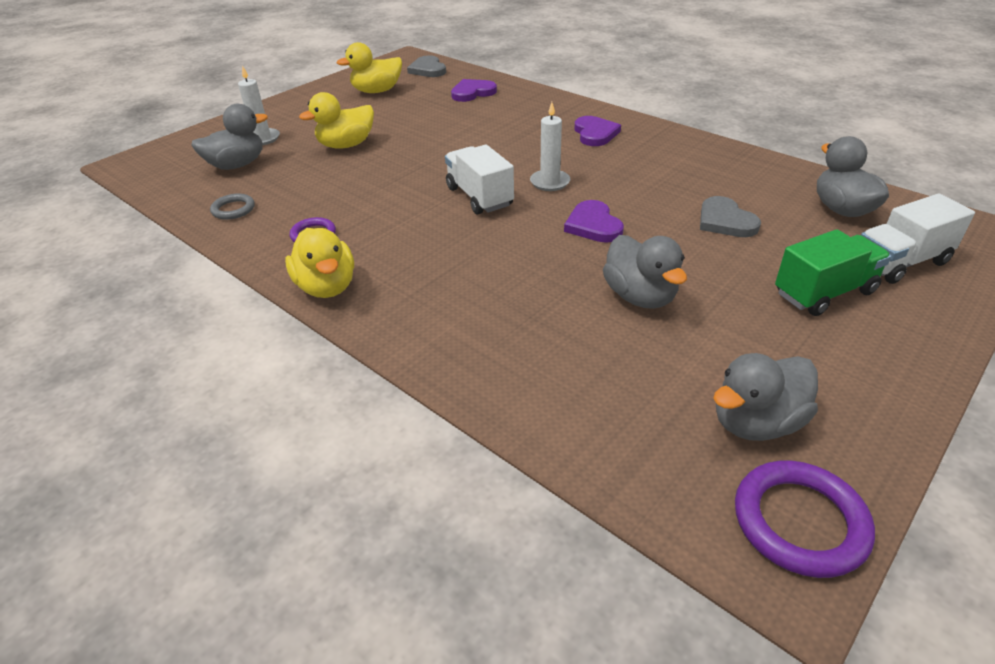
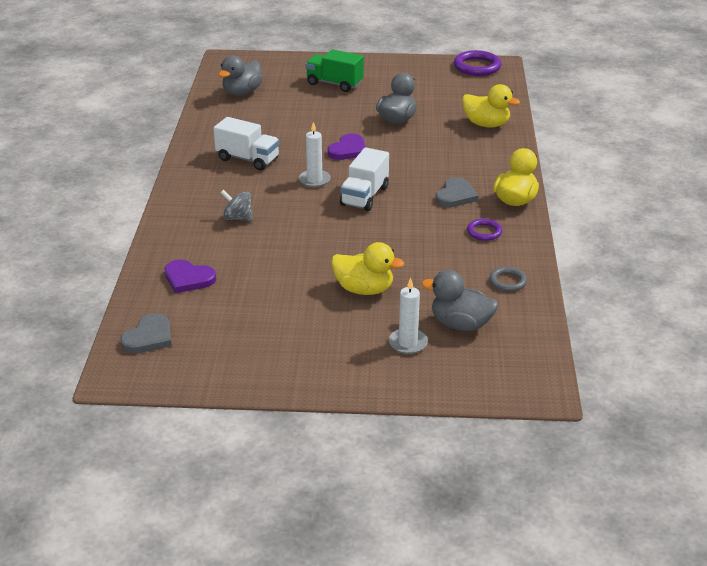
camera: 130 degrees left, 5 degrees down
yellow duck [337,42,402,93] -> yellow duck moved to [462,84,520,128]
purple heart [575,116,621,146] -> none
grey heart [700,196,761,237] -> grey heart moved to [435,177,478,207]
grey duck [713,353,818,441] -> none
white truck [861,193,975,284] -> white truck moved to [213,117,280,170]
none -> grey spinning top [221,190,253,221]

